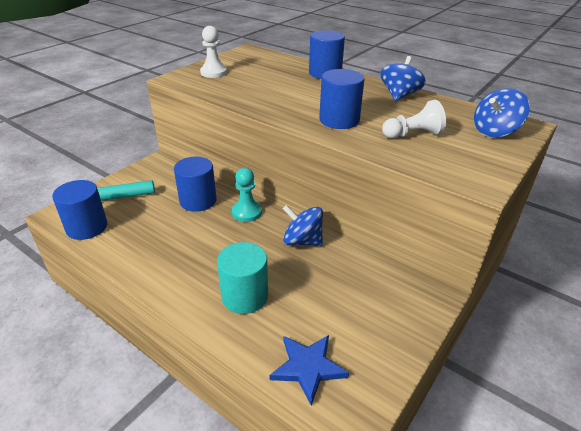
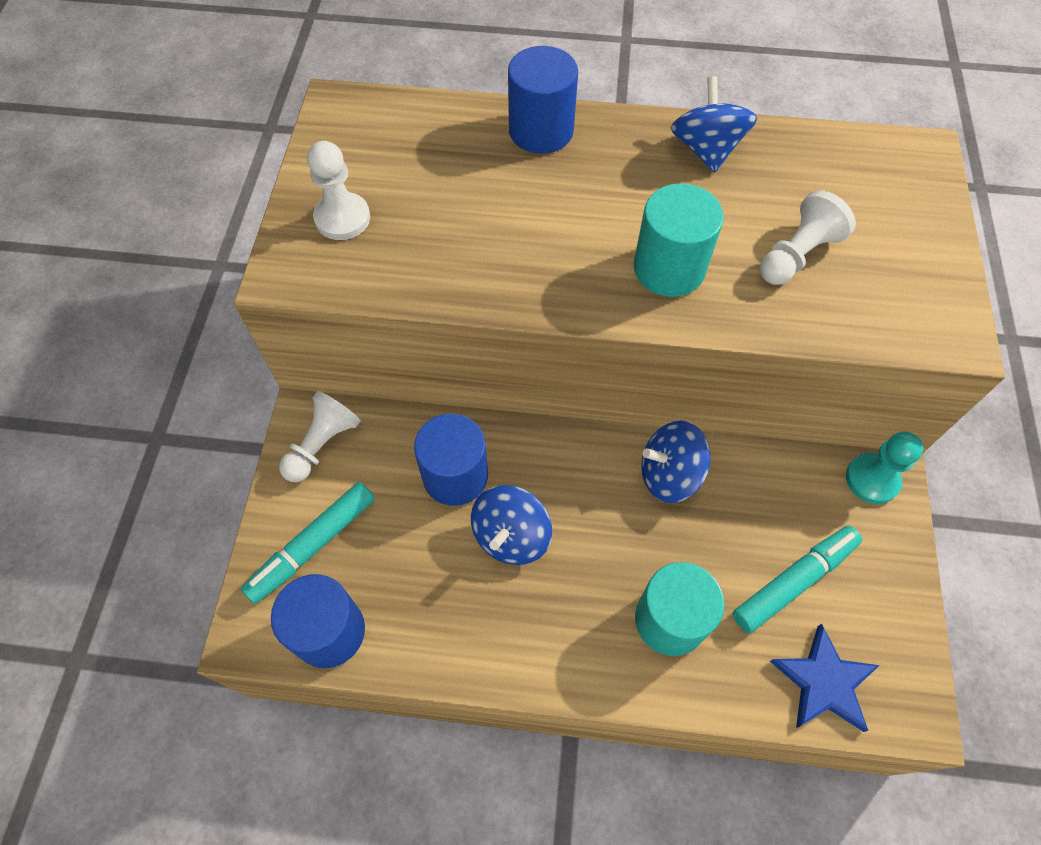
camera: 30 degrees left, 25 degrees up
turquoise pawn [232,168,262,222] -> turquoise pawn moved to [846,431,923,504]
blue cylinder [319,69,364,129] -> turquoise cylinder [634,183,724,297]
blue spinning top [474,88,530,137] -> blue spinning top moved to [471,485,552,565]
none -> white pawn [279,391,361,482]
none -> turquoise marker [733,526,862,633]

